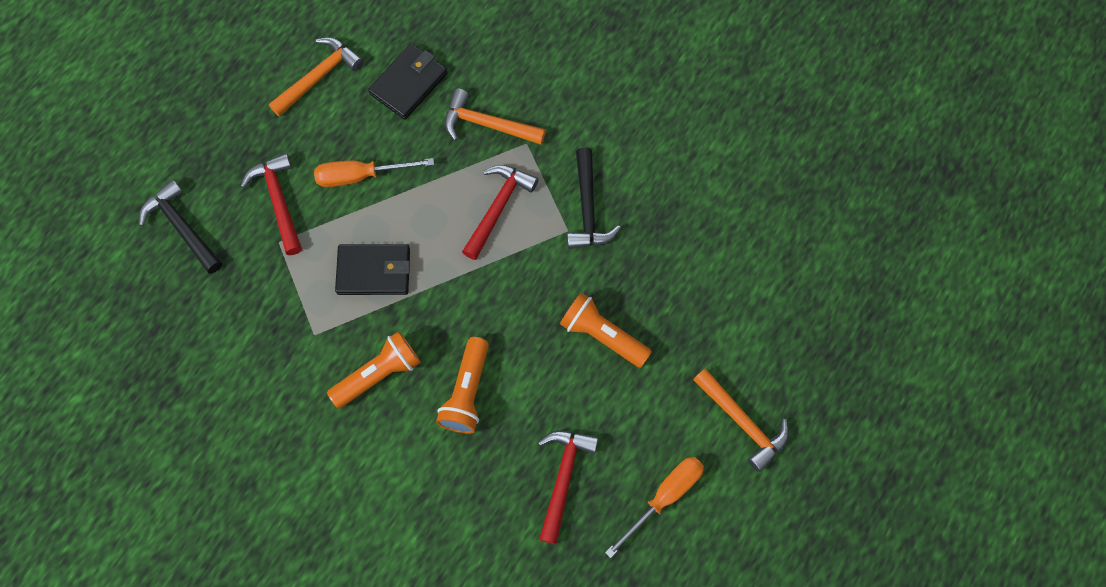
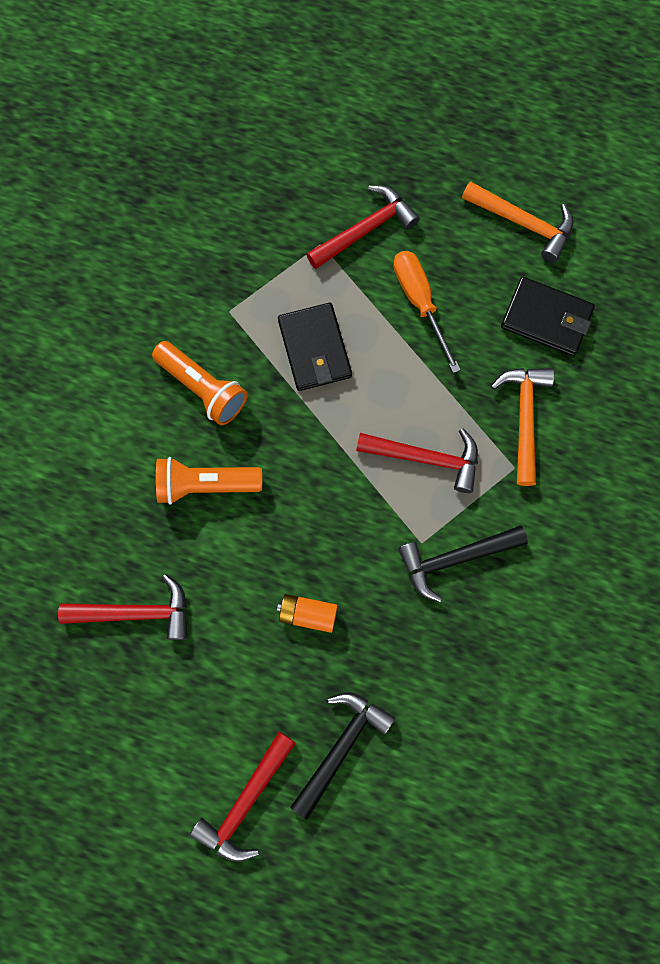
camera: 75 degrees right, 5 degrees up
black hammer [139,179,222,274] -> black hammer moved to [290,692,395,820]
orange flashlight [560,292,652,368] -> orange battery [277,594,338,633]
orange screwdriver [605,457,704,558] -> none
orange hammer [693,368,789,472] -> red hammer [189,732,296,862]

